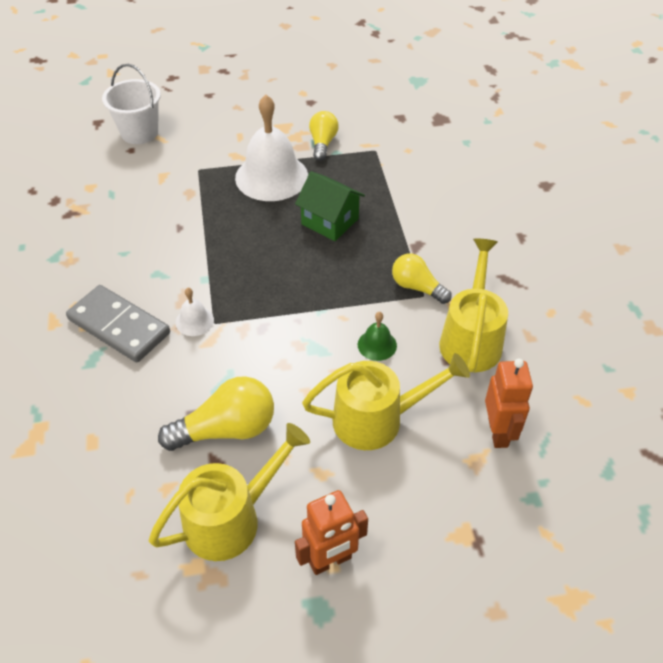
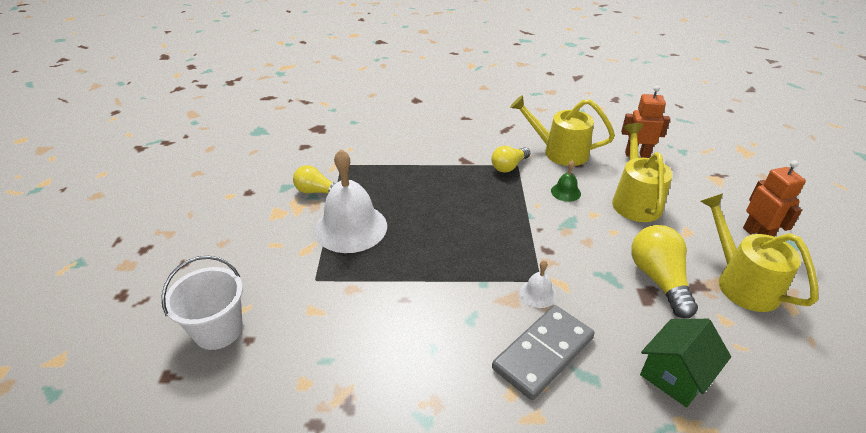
camera: 80 degrees left, 10 degrees down
green house [295,171,365,241] -> green house moved to [640,319,731,407]

